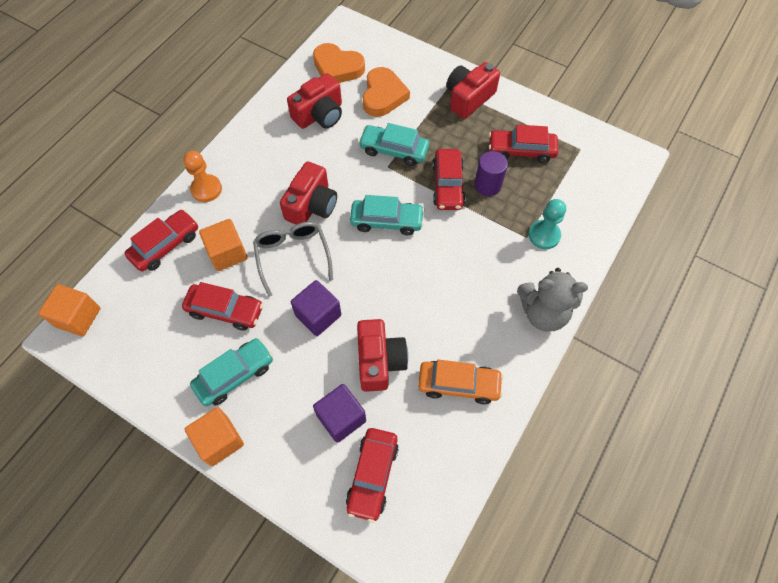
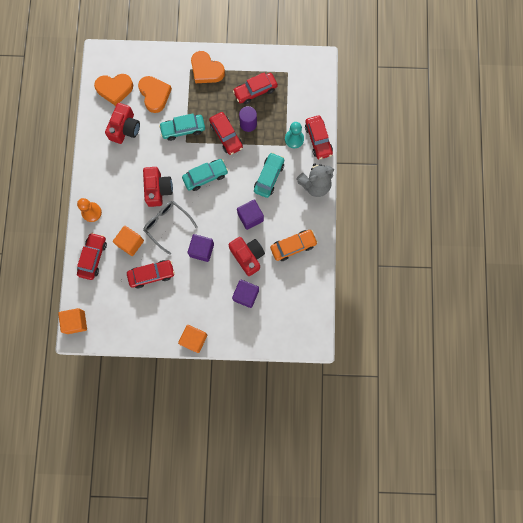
camera: 30 degrees left, 15 degrees up
turquoise car [190,338,273,406] -> turquoise car moved to [254,152,284,198]
red car [346,428,399,523] -> red car moved to [305,115,333,159]
red camera [446,62,500,119] -> orange heart [191,51,225,83]
none -> purple cube [237,200,264,230]

